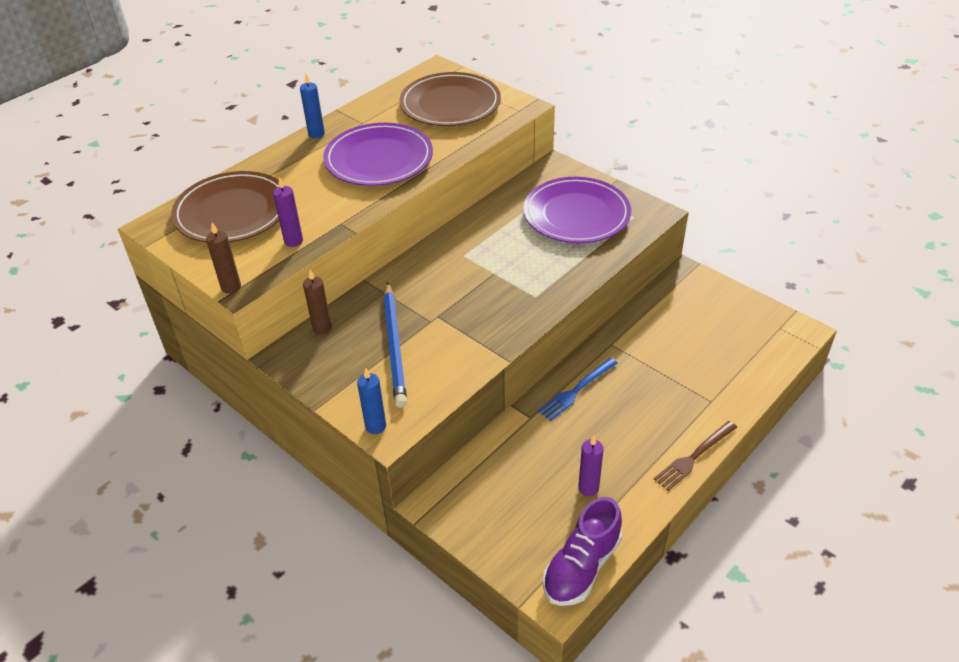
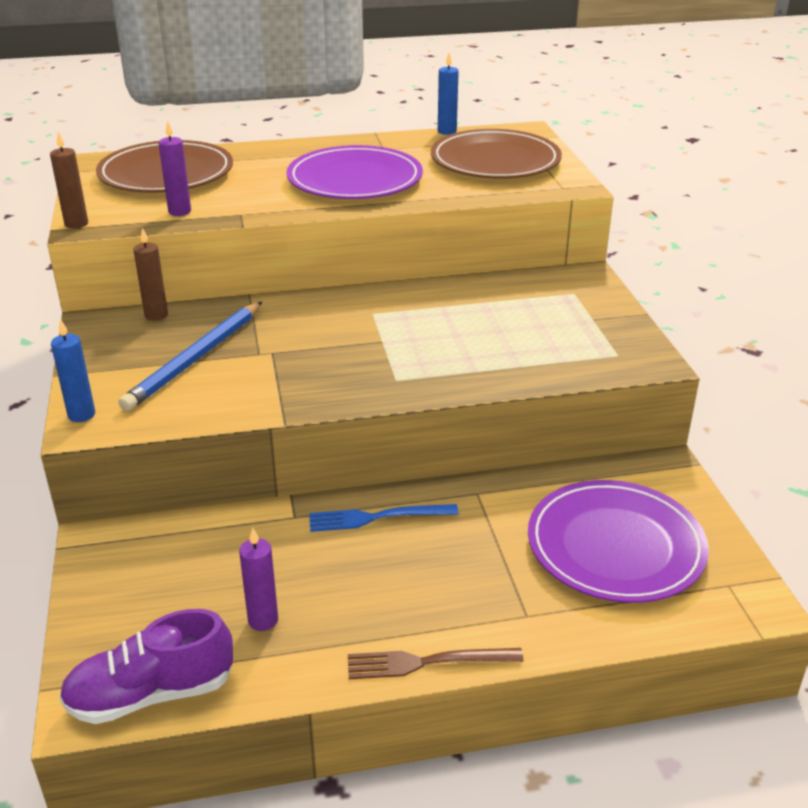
camera: 35 degrees right, 10 degrees down
blue candle [300,74,325,138] -> blue candle moved to [438,53,459,135]
purple plate [523,177,631,243] -> purple plate moved to [528,480,709,603]

